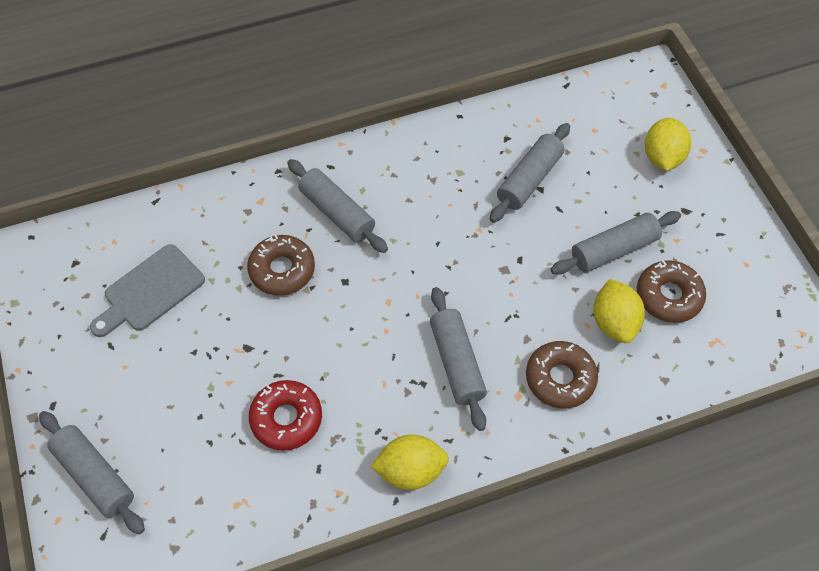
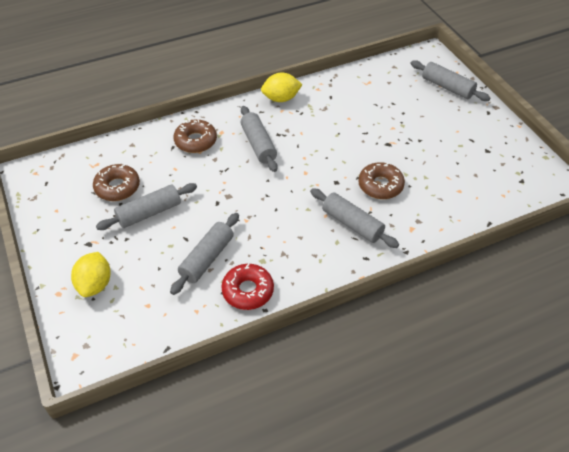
camera: 175 degrees right, 10 degrees down
grey cutting board [90,244,205,337] -> none
red donut [249,380,322,451] -> red donut moved to [221,264,274,310]
yellow lemon [593,279,645,343] -> none

